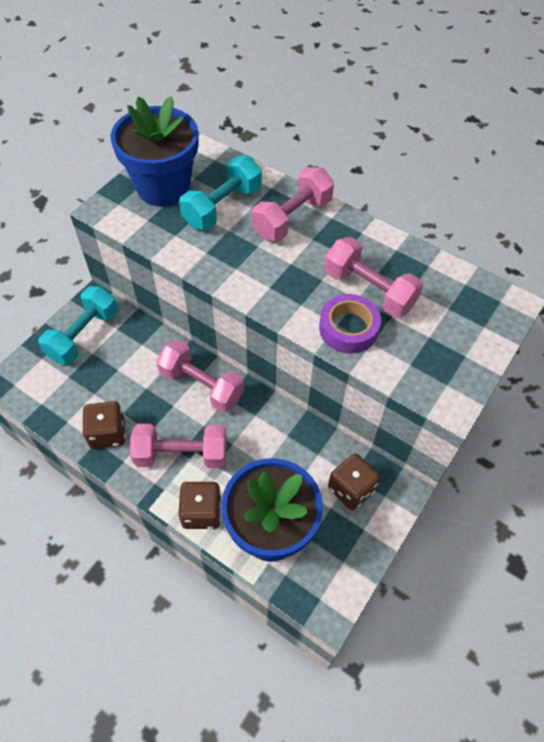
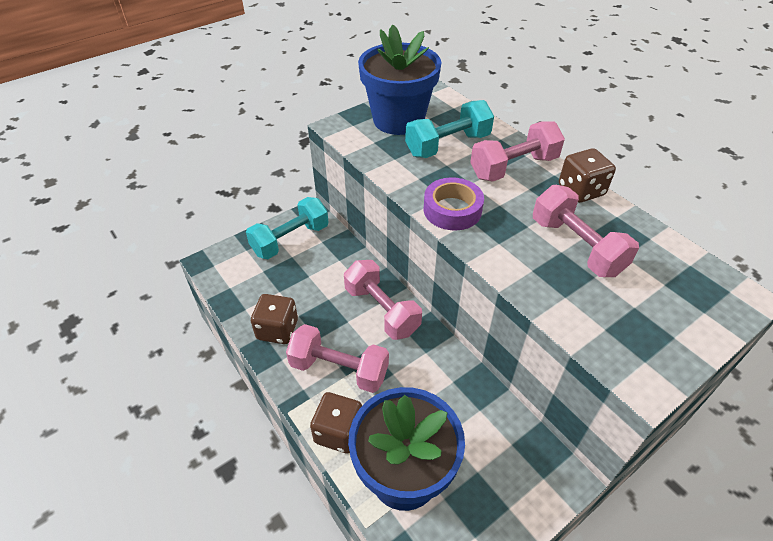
camera: 20 degrees right, 10 degrees down
purple tape [319,294,381,354] -> purple tape moved to [424,177,484,230]
brown dice [328,453,380,510] -> brown dice moved to [559,148,616,203]

